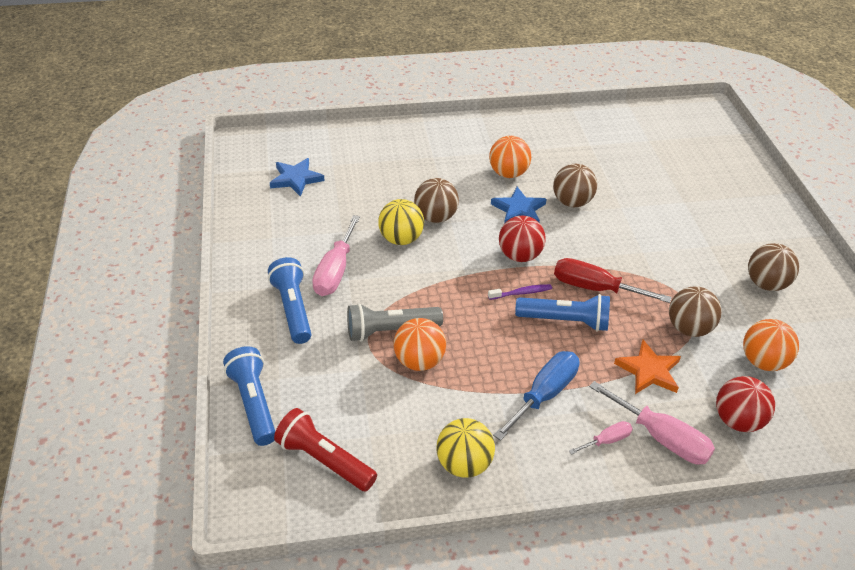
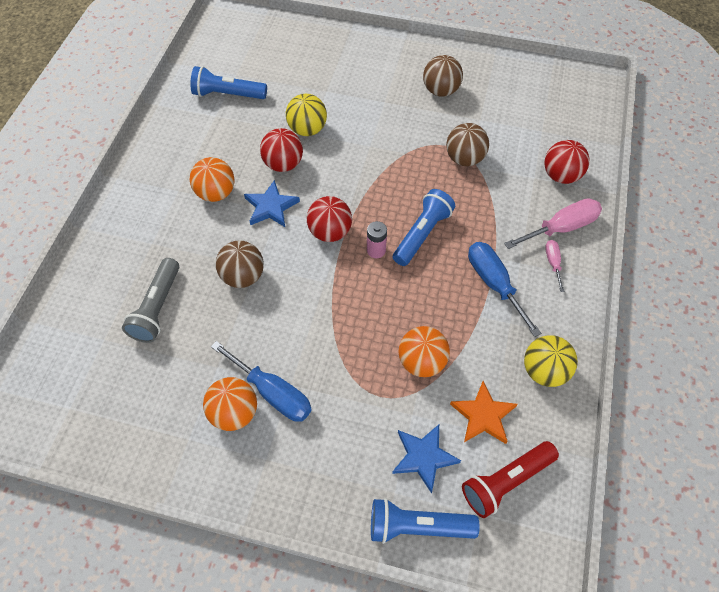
camera: 65 degrees left, 15 degrees up
blue flashlight [268,257,311,344] -> blue flashlight moved to [190,66,267,99]
blue star [270,158,325,197] -> blue star moved to [392,424,461,493]
pink screwdriver [312,215,360,296] -> blue screwdriver [211,341,312,422]
grey flashlight [347,303,443,342] -> grey flashlight moved to [122,258,179,343]
yellow ball [378,199,424,245] -> yellow ball moved to [286,94,327,136]
purple toothbrush [488,284,552,300] -> pink battery [367,221,387,258]
brown ball [553,164,597,207] -> red ball [260,128,303,172]
red screwdriver [554,258,672,303] -> none
orange star [614,340,681,394] -> orange star moved to [450,381,517,444]
orange ball [743,319,799,371] -> orange ball moved to [203,377,257,431]

